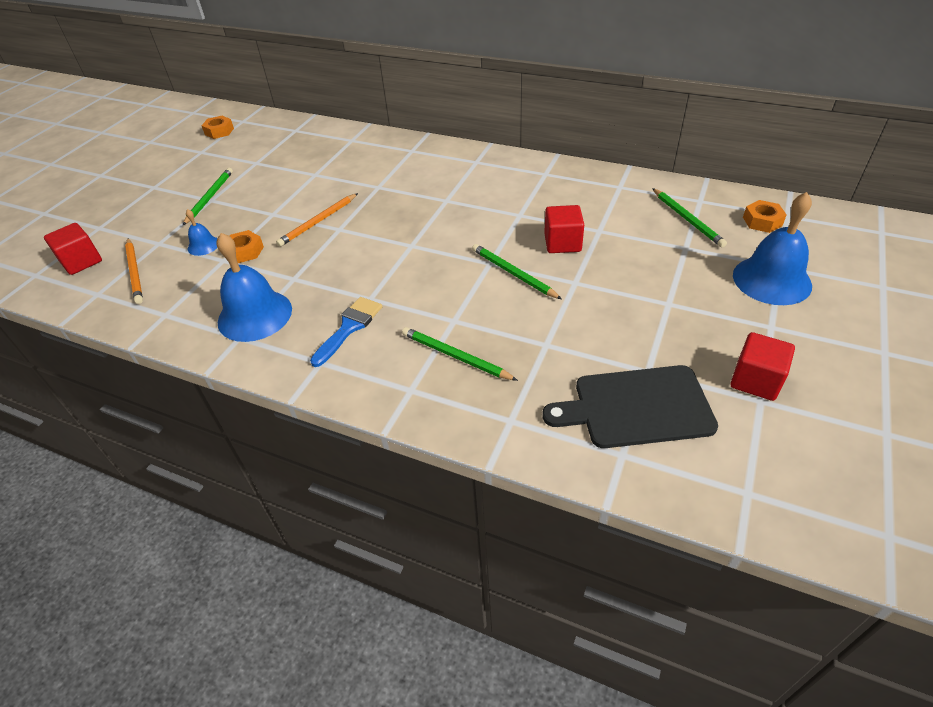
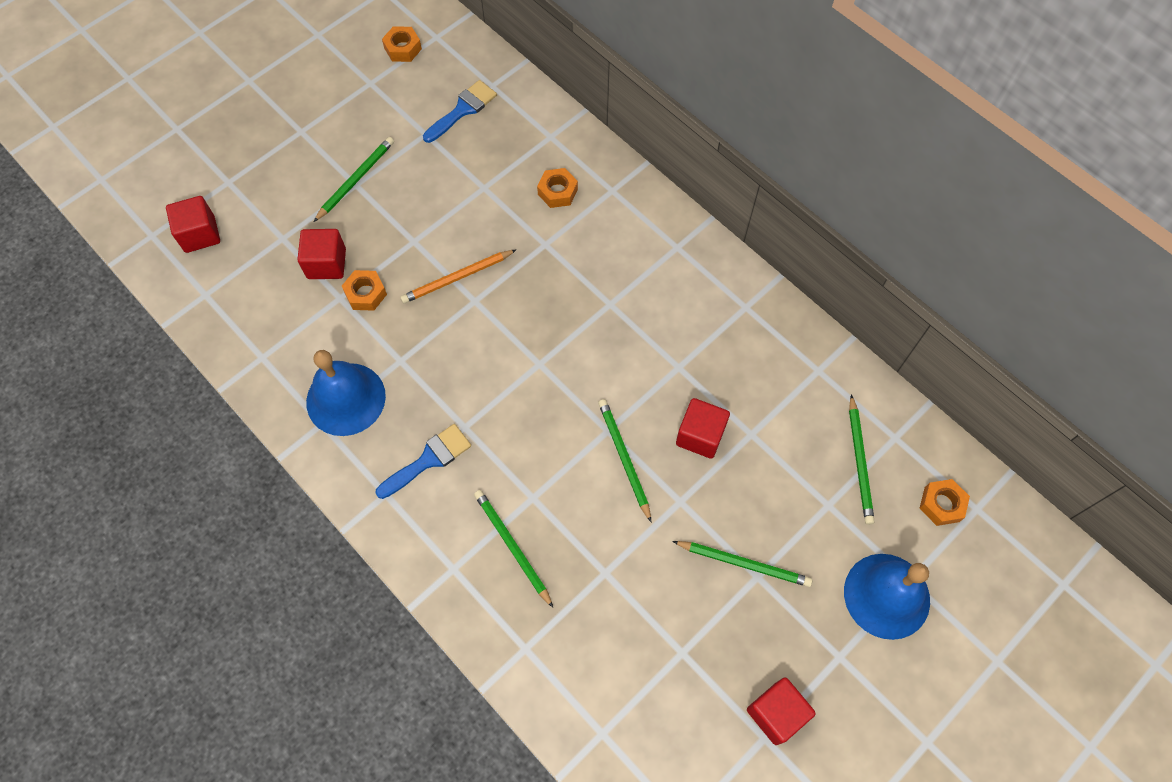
camera: 20 degrees right, 20 degrees up
orange pencil [125,238,143,304] -> none
blue bell [186,209,218,256] -> red cube [297,229,346,279]
black cutting board [542,365,718,448] -> none
none -> blue brush [423,80,497,143]
none -> orange nut [537,168,578,208]
none -> green pencil [672,541,812,587]

